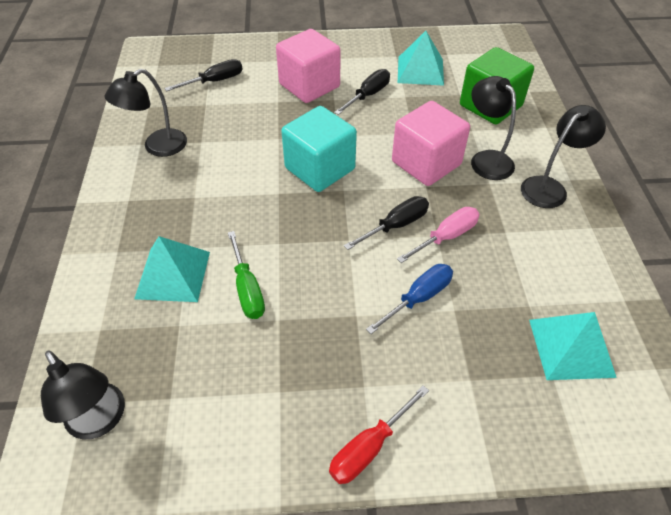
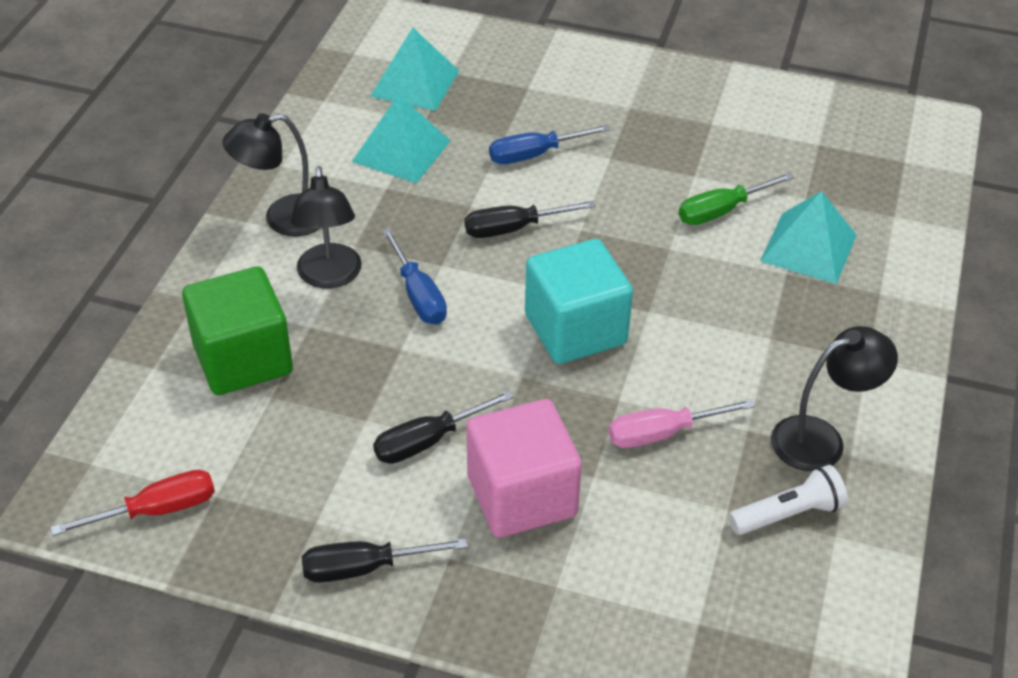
camera: 160 degrees left, 5 degrees down
black lamp [41,350,125,439] -> none
black screwdriver [164,59,243,92] -> black screwdriver moved to [302,538,468,583]
green screwdriver [228,231,265,319] -> green screwdriver turned 120 degrees counterclockwise [679,173,794,225]
red screwdriver [329,385,429,484] -> red screwdriver moved to [51,470,215,536]
pink cube [392,101,470,186] -> blue screwdriver [382,228,447,325]
pink screwdriver [397,207,480,263] -> pink screwdriver moved to [608,399,756,448]
turquoise pyramid [398,31,444,86] -> turquoise pyramid moved to [352,94,451,183]
none -> white flashlight [729,465,848,535]

